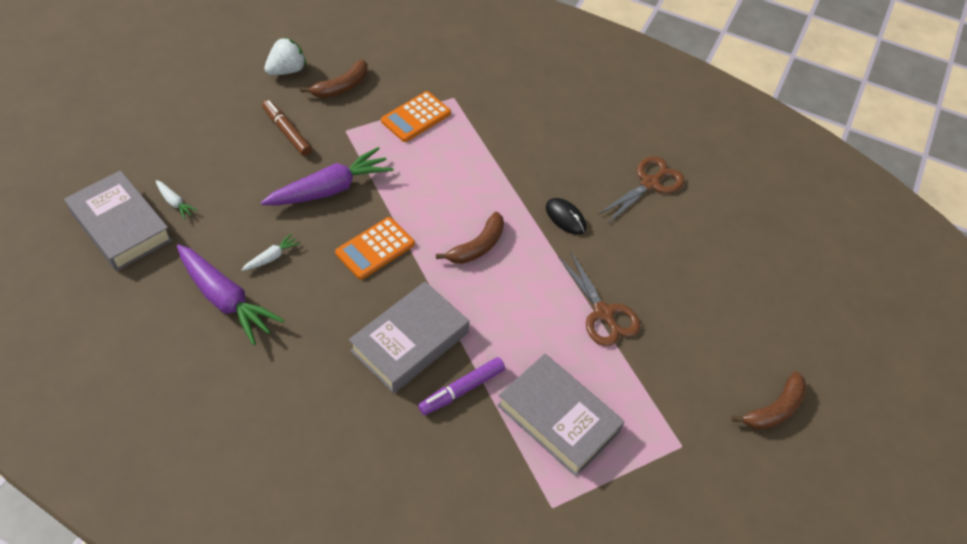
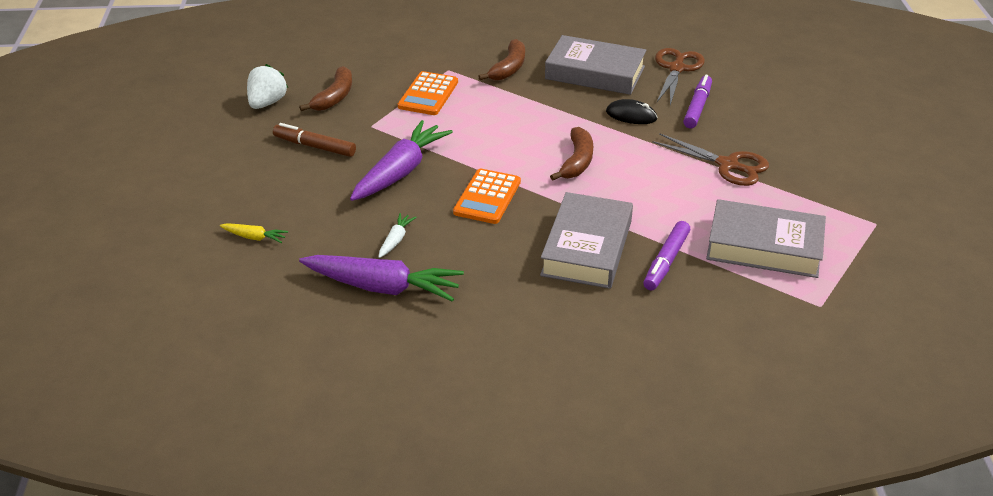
camera: 25 degrees left, 15 degrees down
grey book [64,170,173,271] -> grey book moved to [545,35,646,95]
white carrot [156,180,198,220] -> yellow carrot [220,223,288,243]
brown banana [731,371,807,430] -> brown banana moved to [478,39,525,81]
none -> purple marker [683,75,712,128]

